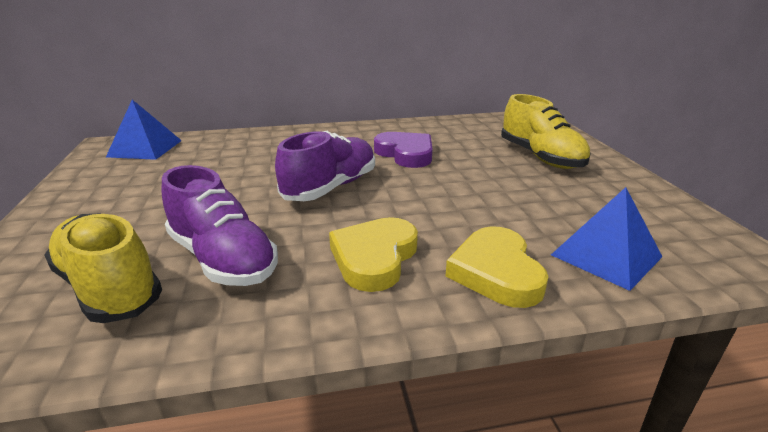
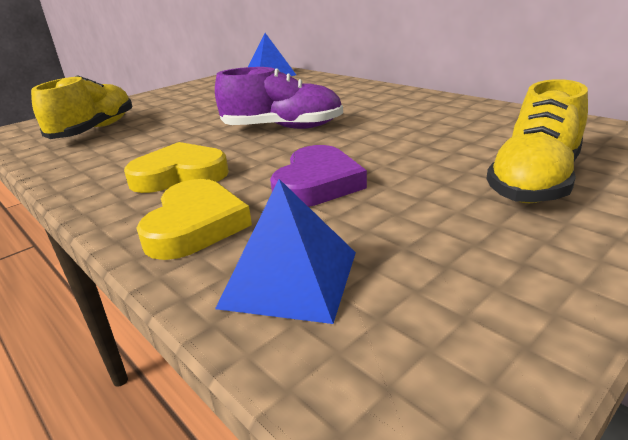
camera: 60 degrees right, 0 degrees up
purple shoe [162,165,278,286] -> none
purple heart [374,132,432,168] -> purple heart moved to [270,145,367,207]
yellow heart [446,226,548,308] -> yellow heart turned 135 degrees clockwise [136,179,252,260]

